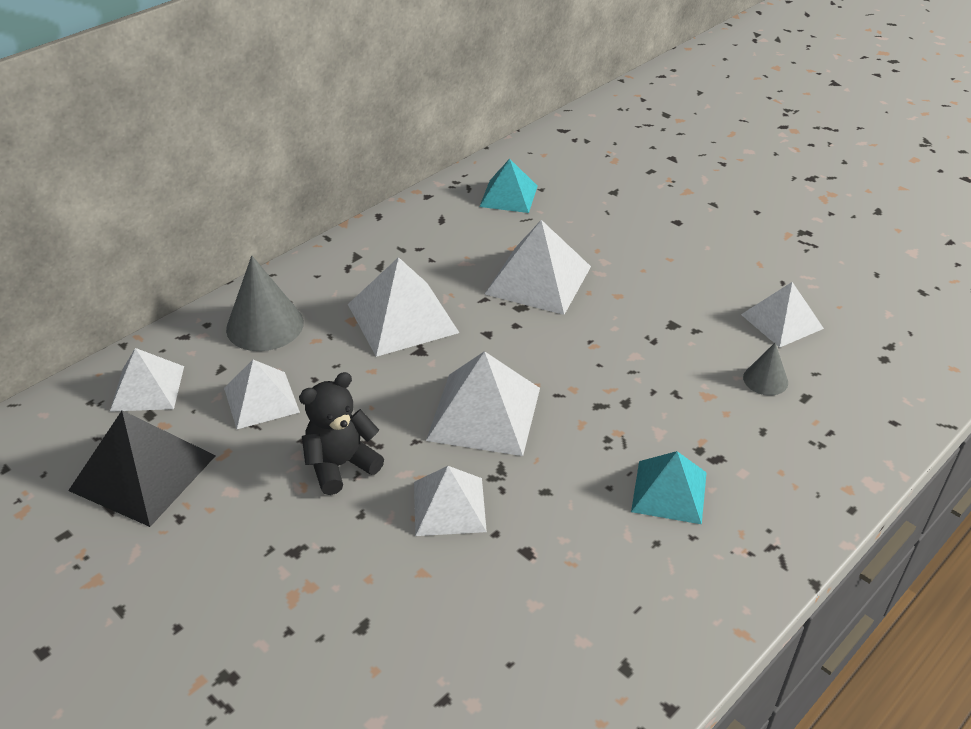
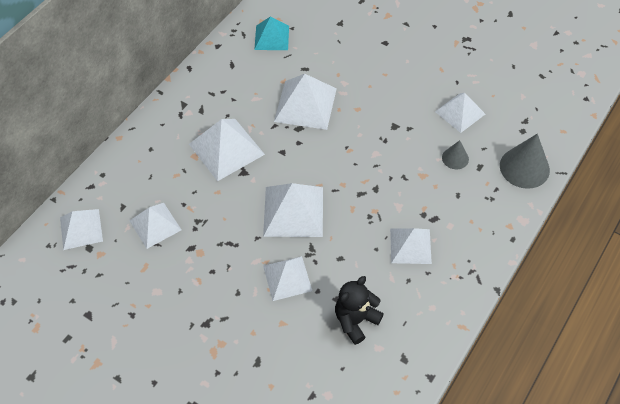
camera: 10 degrees left, 15 degrees up
black pyramid [68,410,216,527] -> none
grey cone [226,256,304,351] -> grey cone moved to [500,134,550,189]
black teddy bear [299,372,384,495] -> black teddy bear moved to [335,276,384,345]
turquoise pyramid [631,451,707,524] -> white pyramid [390,228,432,264]

